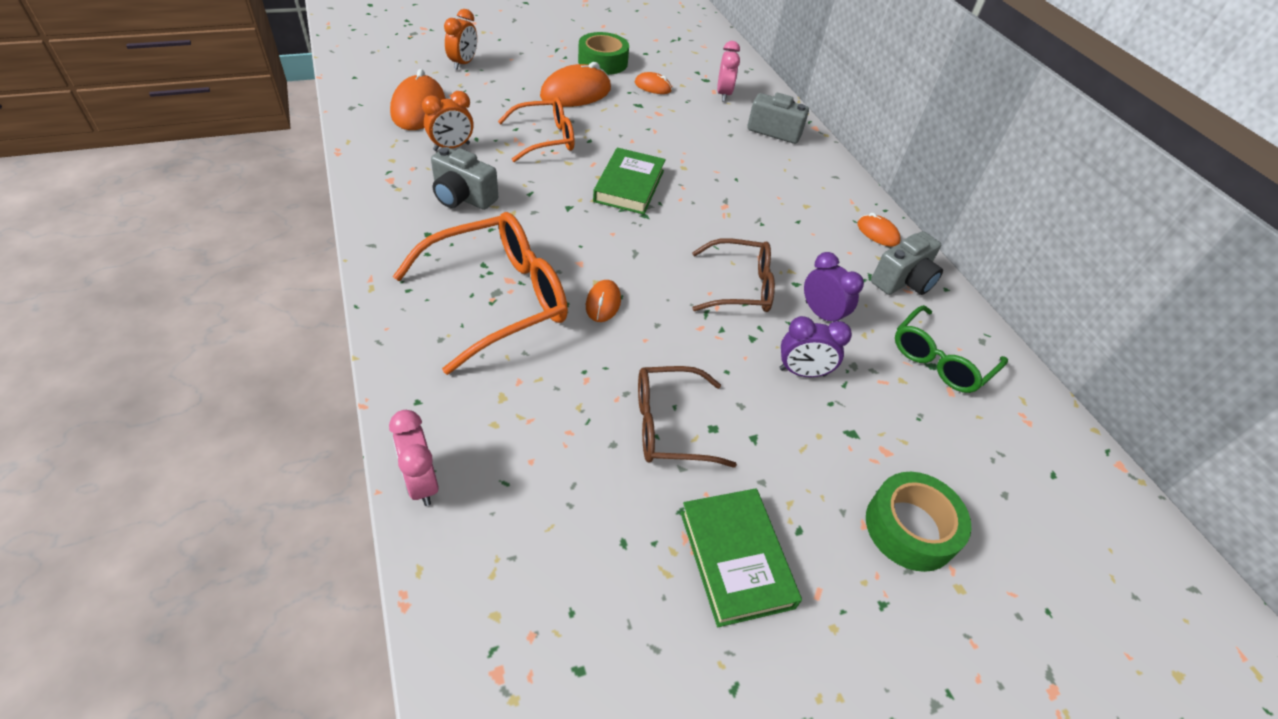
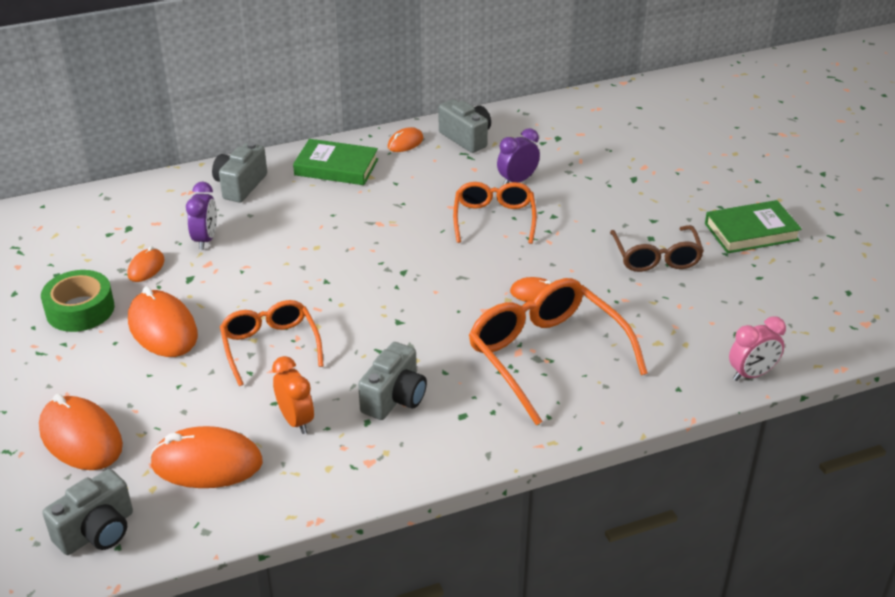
camera: 85 degrees left, 10 degrees down
orange clock [444,9,477,70] -> orange mouse [39,394,123,470]
green book [593,148,666,215] -> green book moved to [293,139,378,185]
brown glasses [692,238,775,312] -> orange glasses [453,182,537,244]
pink clock [717,41,740,102] -> none
purple clock [779,316,852,377] -> purple clock moved to [186,182,217,250]
green tape [866,472,971,572] -> none
green glasses [895,305,1008,393] -> none
none -> grey camera [42,469,133,555]

